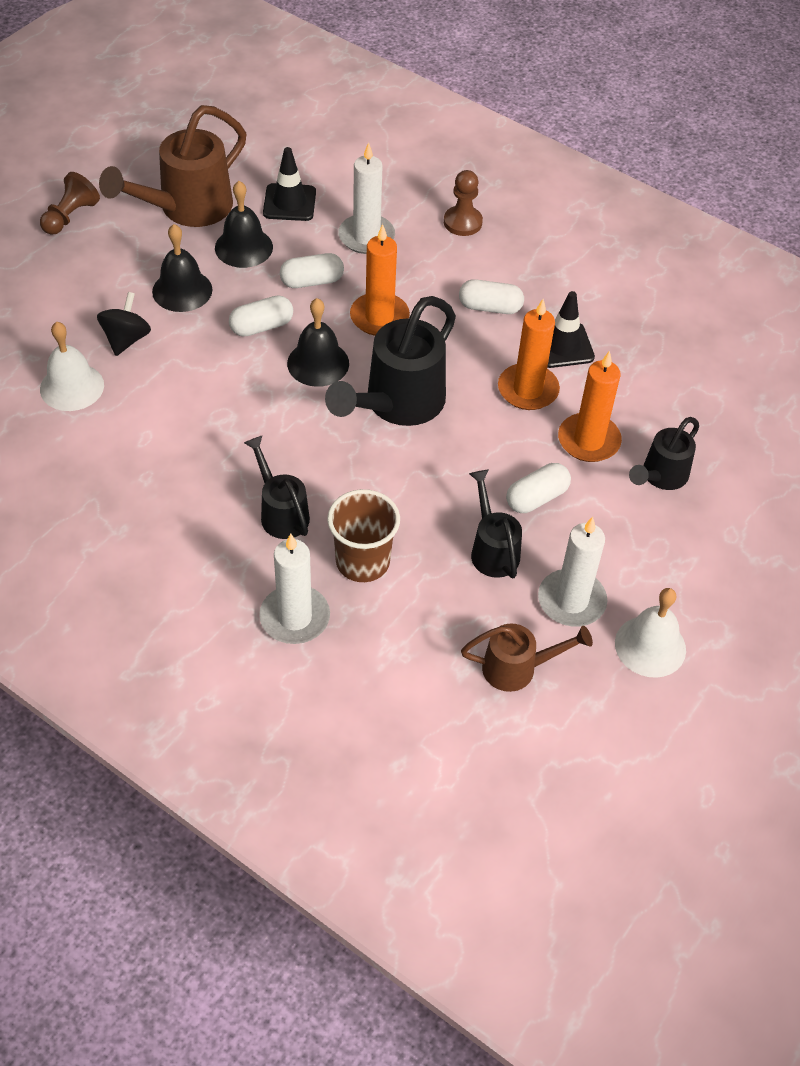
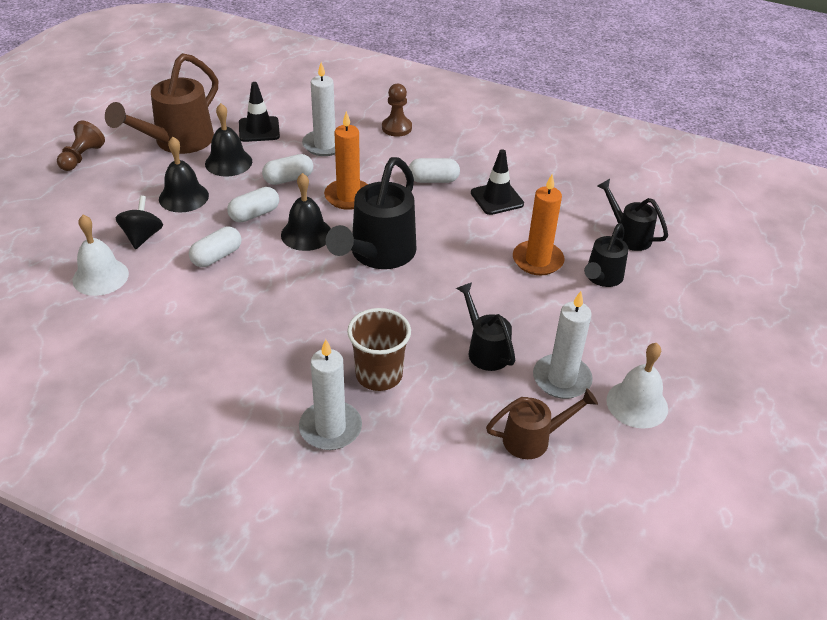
camera: 10 degrees left, 10 degrees down
black watering can [244,435,310,539] -> black watering can moved to [597,179,668,251]
orange candle [498,299,560,410] -> none
white capsule [506,463,571,513] -> white capsule moved to [189,227,241,267]

